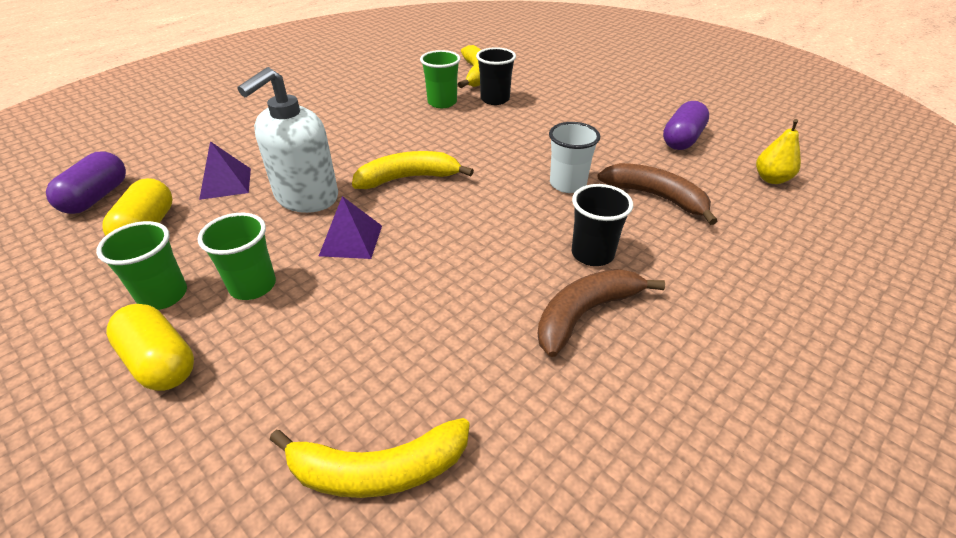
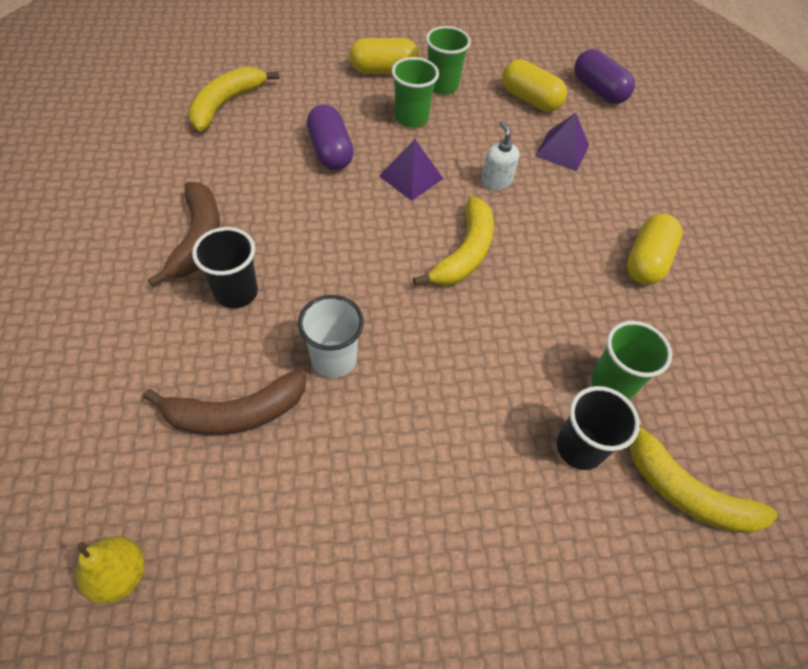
camera: 125 degrees right, 15 degrees up
white soap dispenser [237,67,338,213] -> white soap dispenser [481,121,520,190], size x0.48
purple capsule [663,101,709,150] -> purple capsule moved to [307,104,354,170]
none -> yellow capsule [627,214,683,285]

